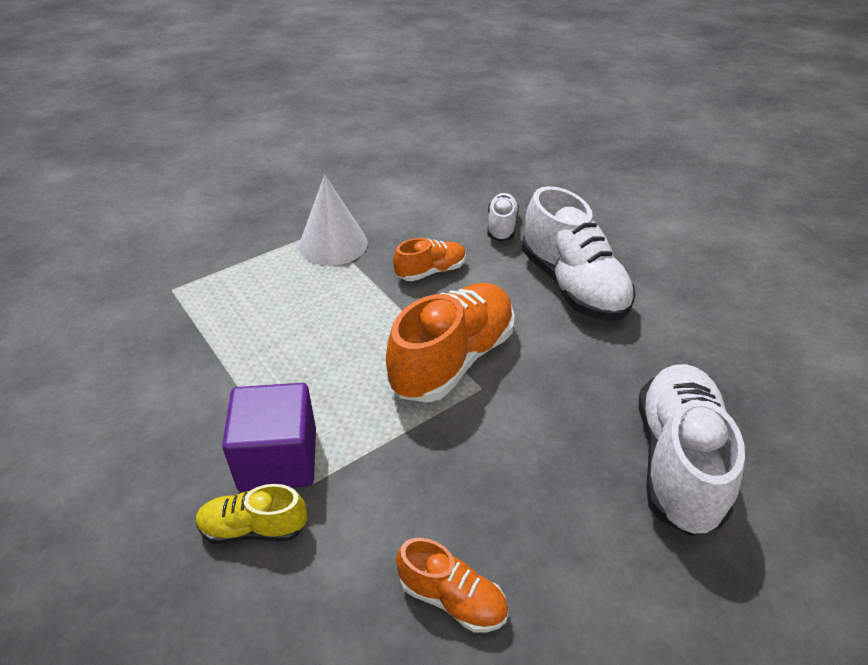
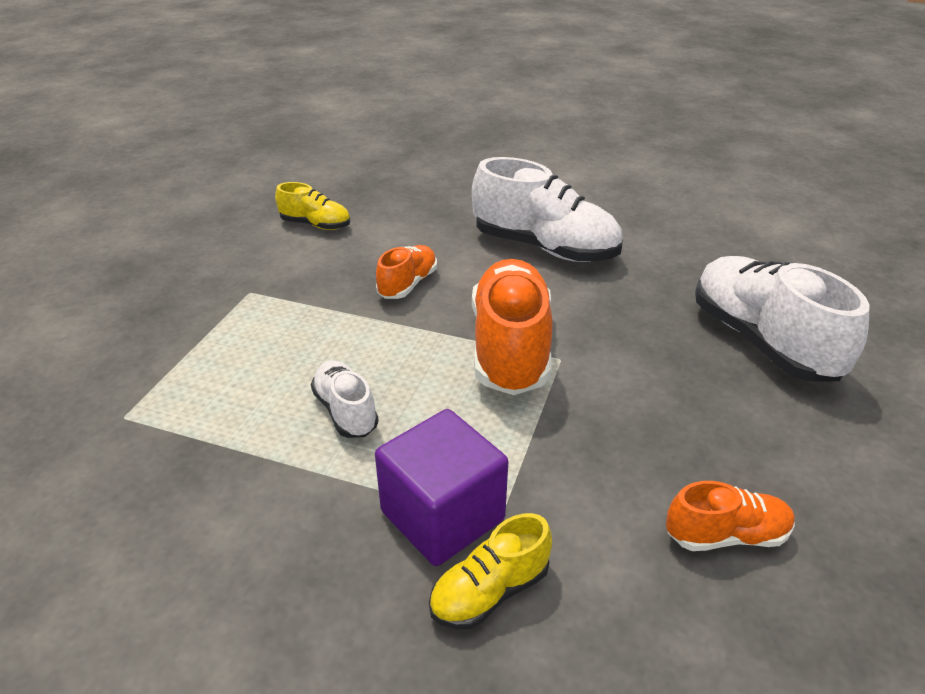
camera: 35 degrees left, 5 degrees down
white cone [299,175,368,266] -> none
white shoe [487,193,519,241] -> white shoe moved to [311,360,379,438]
none -> yellow shoe [275,182,350,230]

